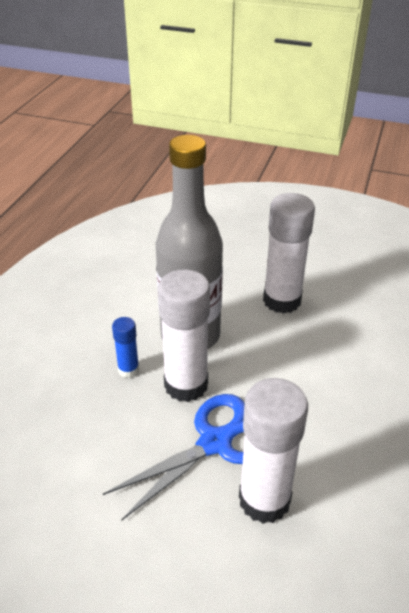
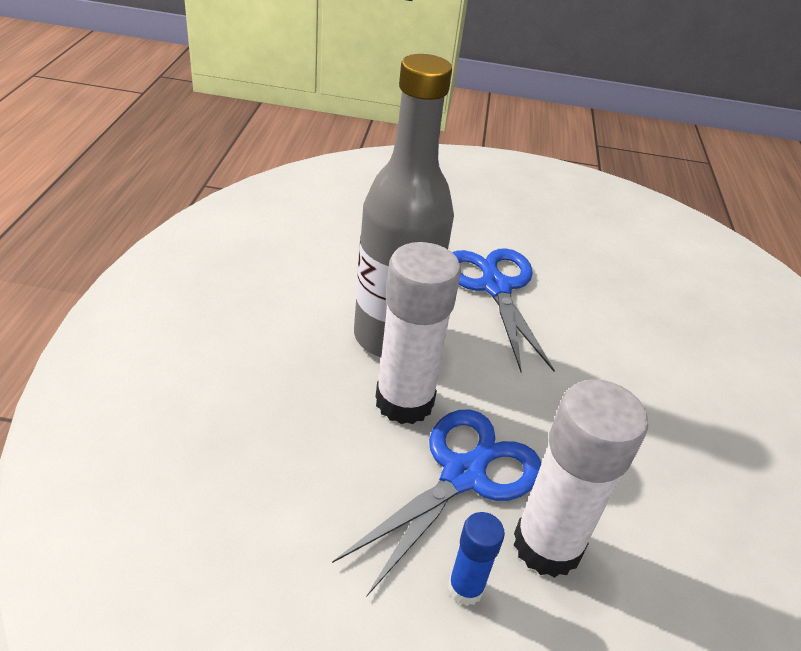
camera: 15 degrees left, 0 degrees up
blue glue stick [112,317,139,378] -> blue glue stick moved to [448,512,505,606]
white glue stick [263,193,315,314] -> blue scissors [452,248,555,372]

